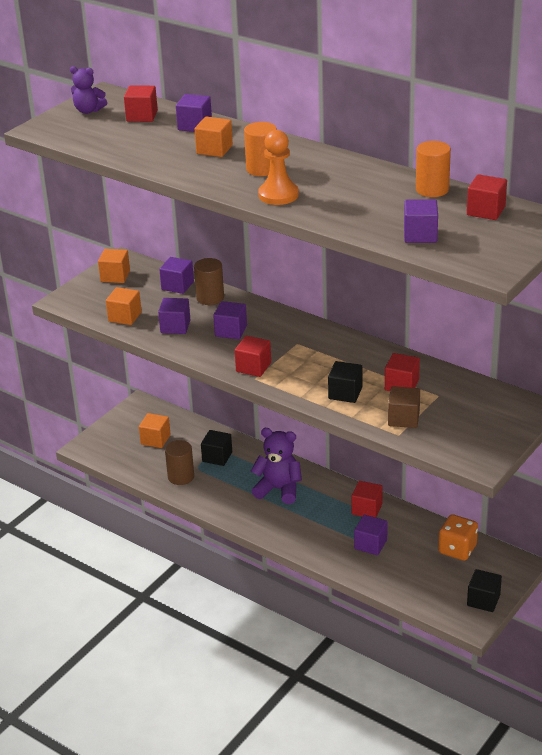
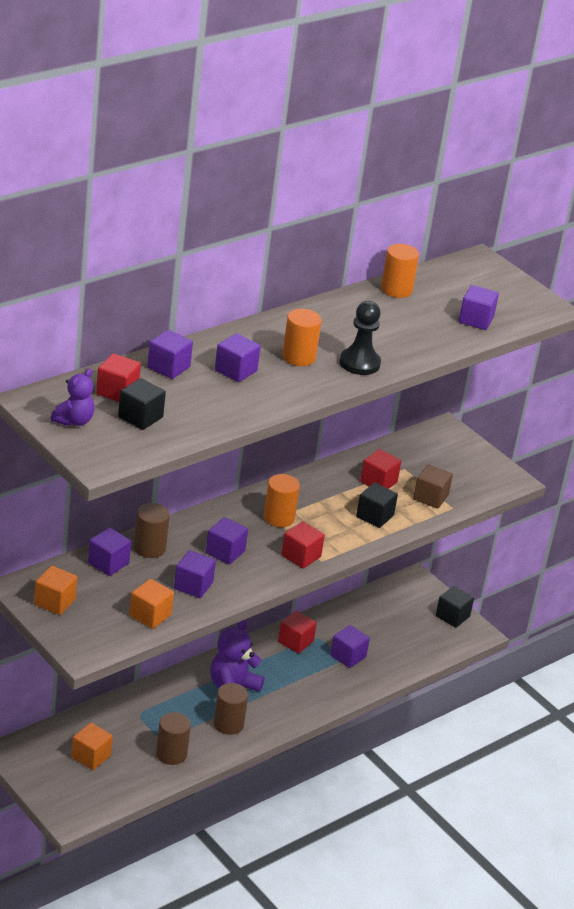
camera: 80 degrees left, 0 degrees up
orange cube [195,116,233,157] -> purple cube [215,333,261,382]
black cube [201,430,232,466] -> black cube moved to [118,378,166,430]
orange pawn [258,130,299,205] -> black pawn [340,301,381,375]
orange dice [438,514,478,561] -> none
red cube [467,174,507,220] -> none
none -> brown cylinder [214,683,248,735]
none -> orange cylinder [264,474,300,527]

